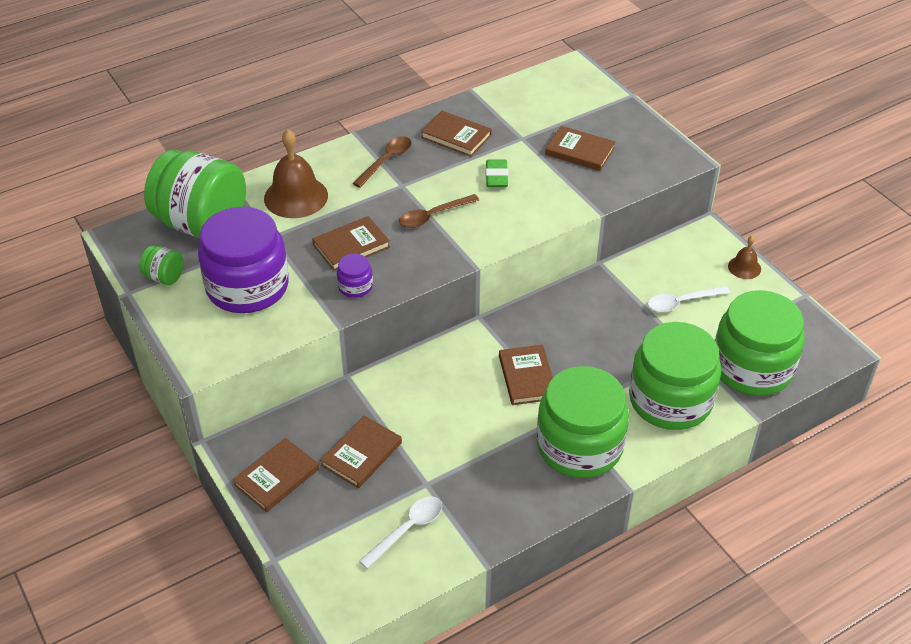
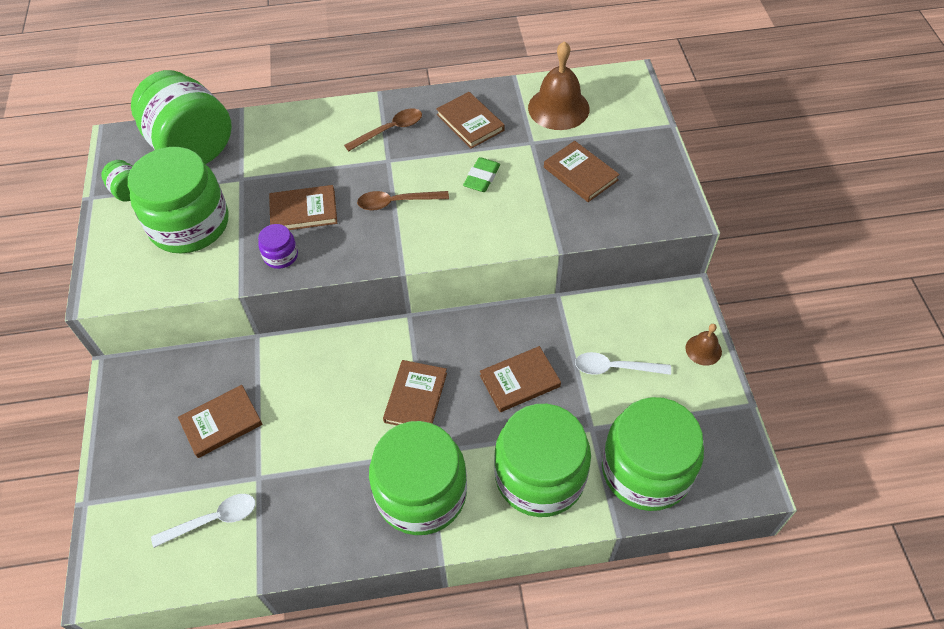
camera: 25 degrees right, 10 degrees up
purple jar [198,207,289,313] -> green jar [128,147,228,253]
brown book [233,438,319,512] -> brown book moved to [480,346,561,412]
brown bell [264,129,328,218] -> brown bell moved to [528,41,590,130]

